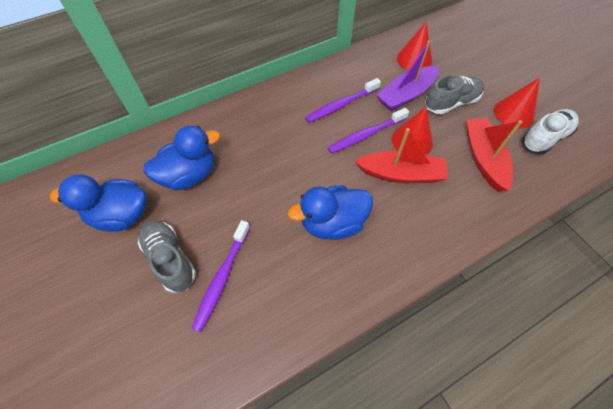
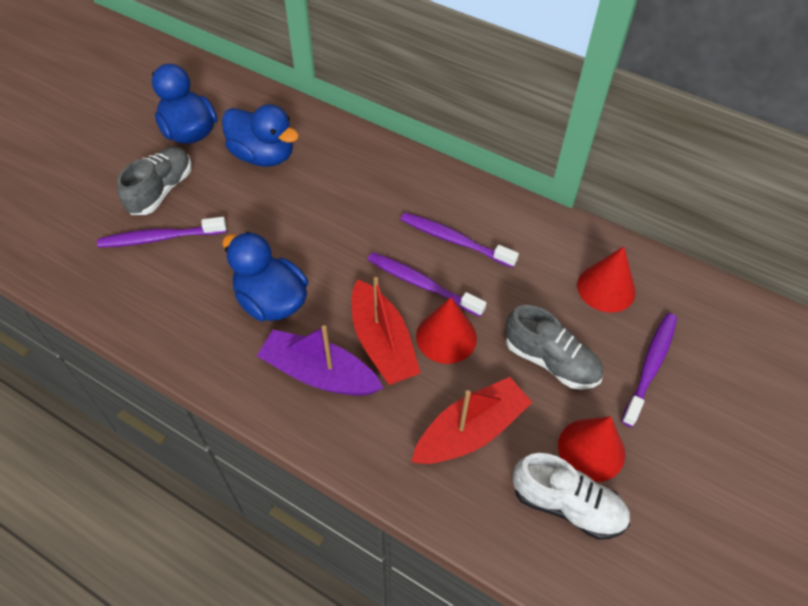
camera: 60 degrees right, 5 degrees down
purple boat [377,40,439,111] -> purple boat moved to [257,325,383,396]
none -> purple toothbrush [622,313,677,427]

